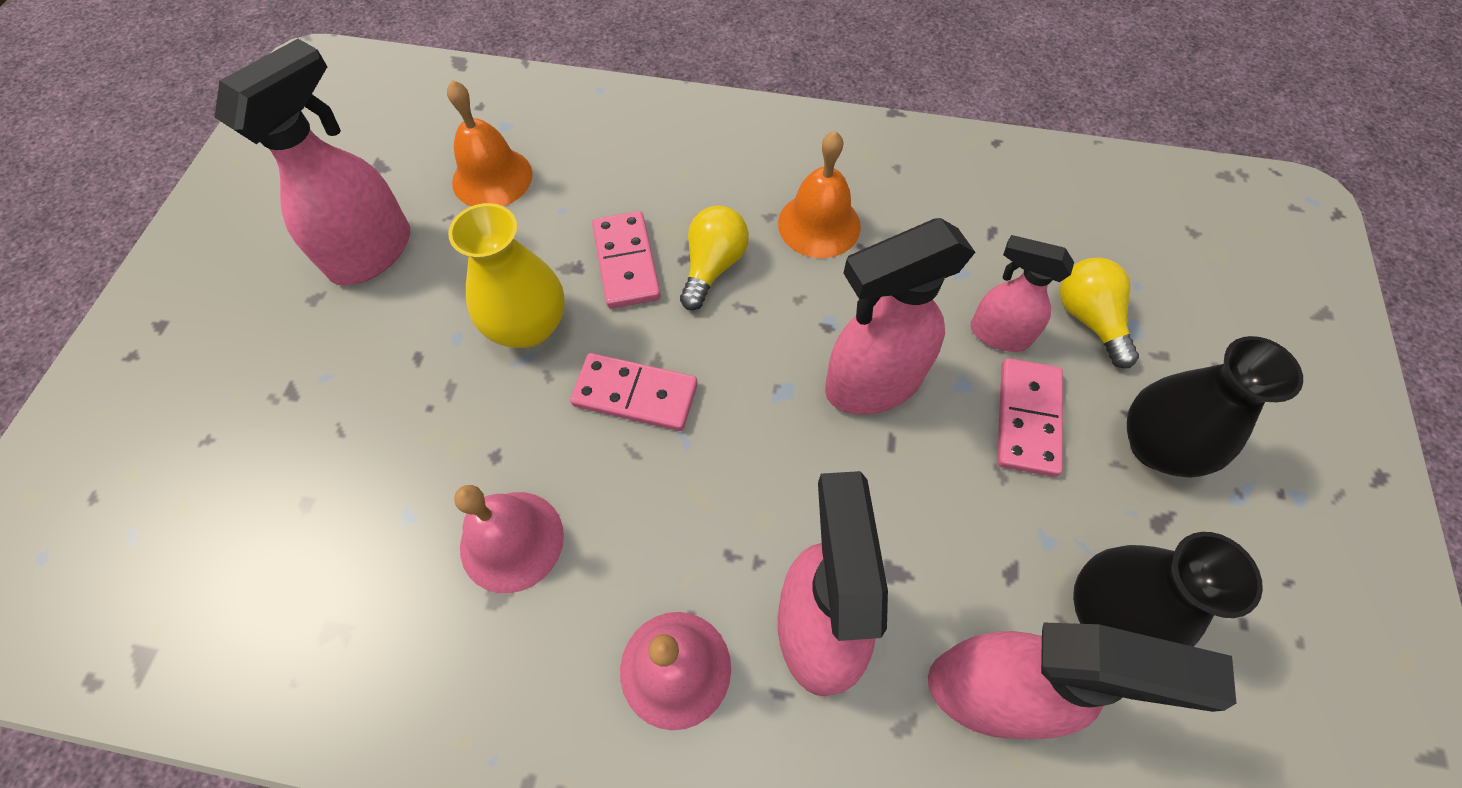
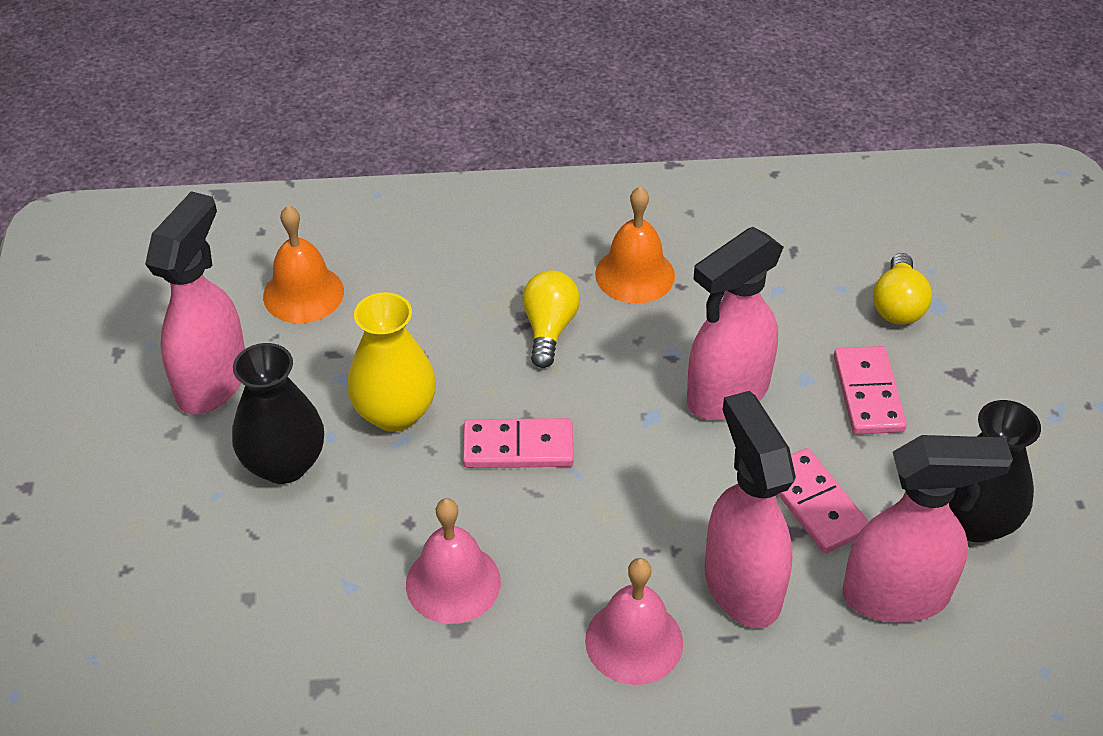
camera: 15 degrees left, 15 degrees down
pink domino [592,211,661,309] -> pink domino moved to [778,448,869,553]
pink spray bottle [970,235,1074,352] -> none
yellow light bulb [1060,258,1139,368] -> yellow light bulb turned 135 degrees counterclockwise [873,253,932,325]
black vase [1127,336,1303,478] -> black vase moved to [232,343,324,484]

